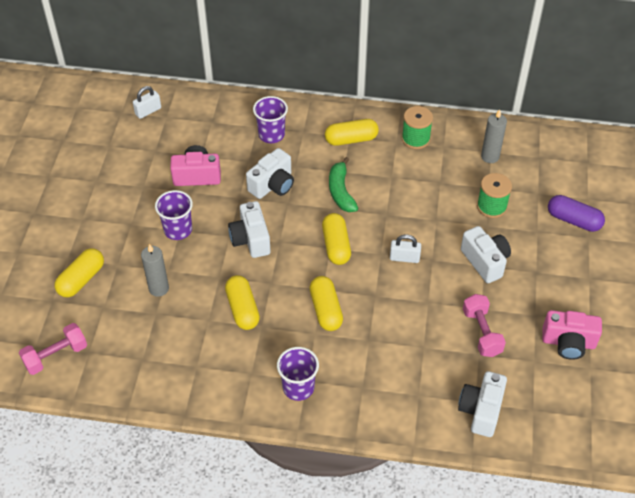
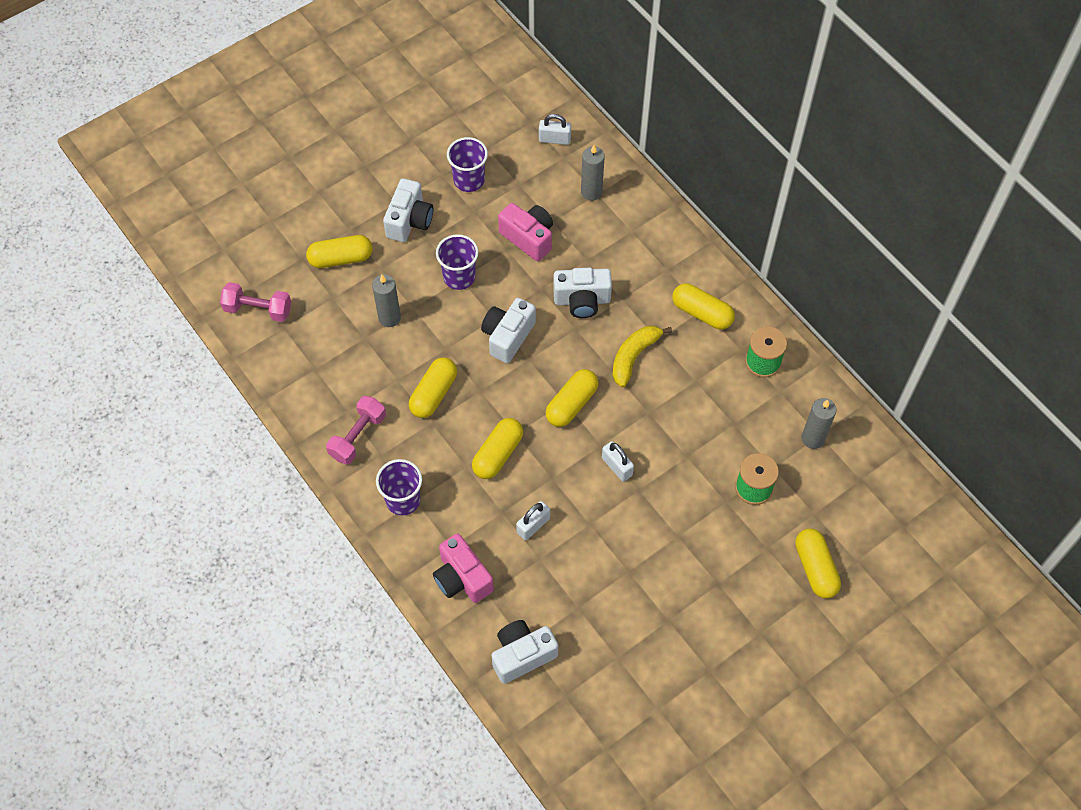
camera: 45 degrees right, 10 degrees up
purple cup [253,96,288,143] -> purple cup moved to [447,137,488,192]
green banana [329,157,358,212] -> yellow banana [612,326,672,387]
white camera [461,226,511,283] -> white camera moved to [383,178,433,242]
pink dumbbell [463,294,506,357] -> pink dumbbell moved to [326,396,386,465]
pink camera [542,310,602,360] -> pink camera moved to [433,534,494,603]
purple capsule [548,195,605,232] -> yellow capsule [795,529,841,598]
none -> white padlock [516,501,550,541]
none -> grey candle [581,145,605,201]

